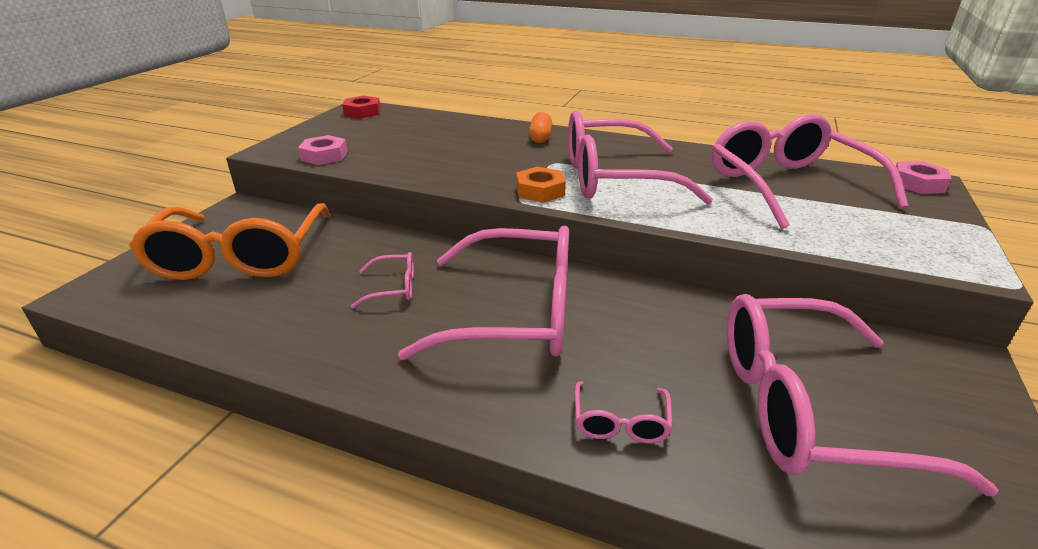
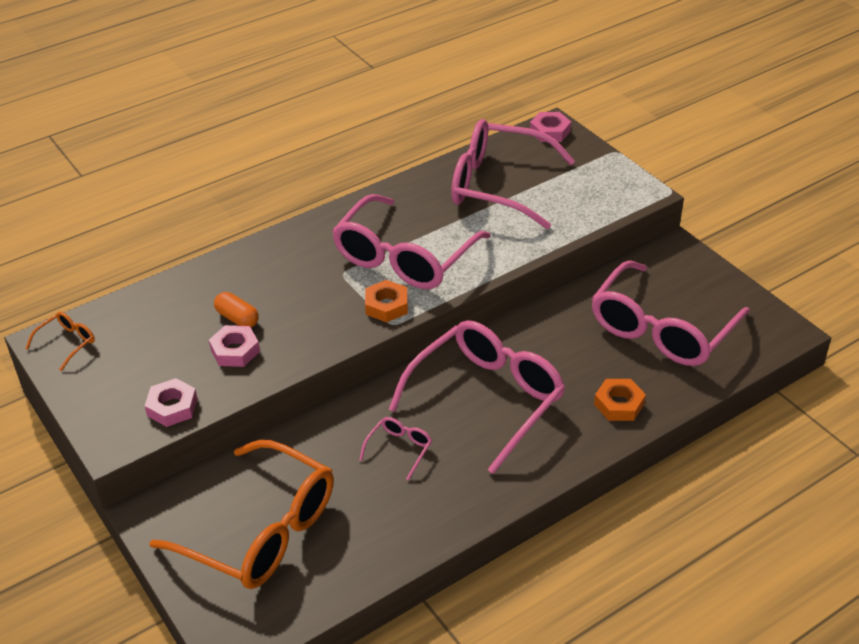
camera: 55 degrees left, 10 degrees up
red nut [342,96,381,119] -> orange glasses [25,312,95,371]
orange capsule [529,112,552,143] -> orange capsule moved to [214,292,259,327]
pink glasses [575,381,673,443] -> orange nut [594,379,646,421]
none -> pink nut [209,325,260,367]

